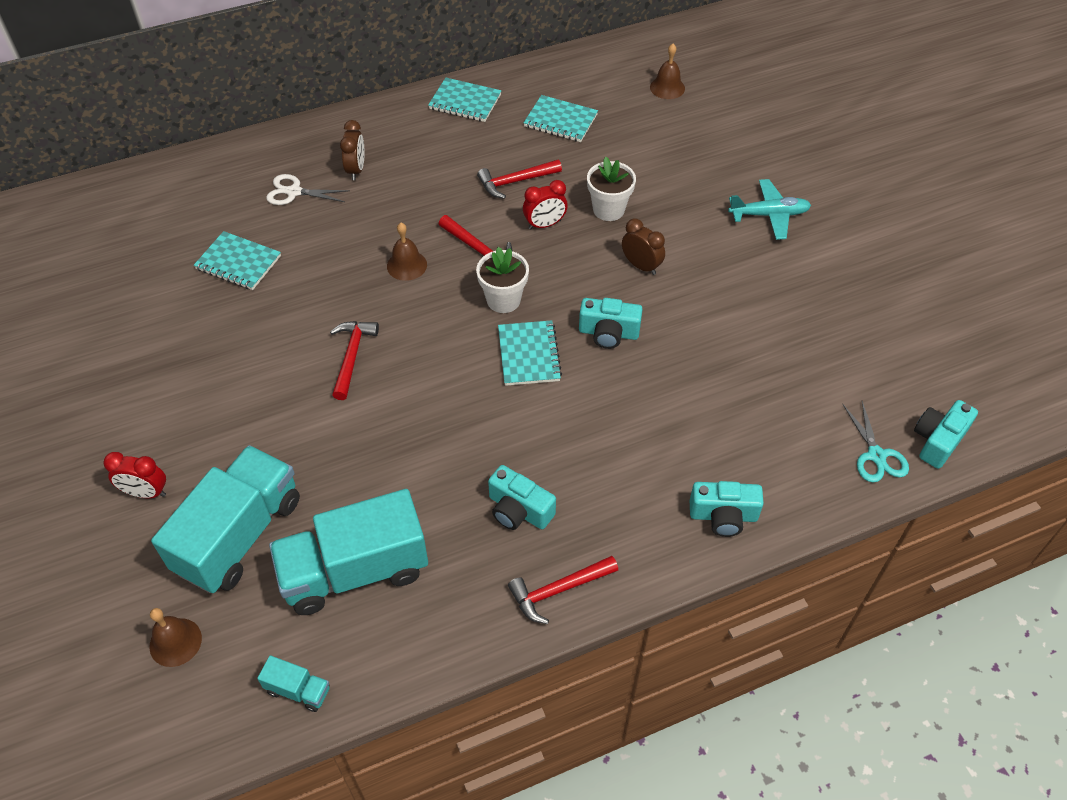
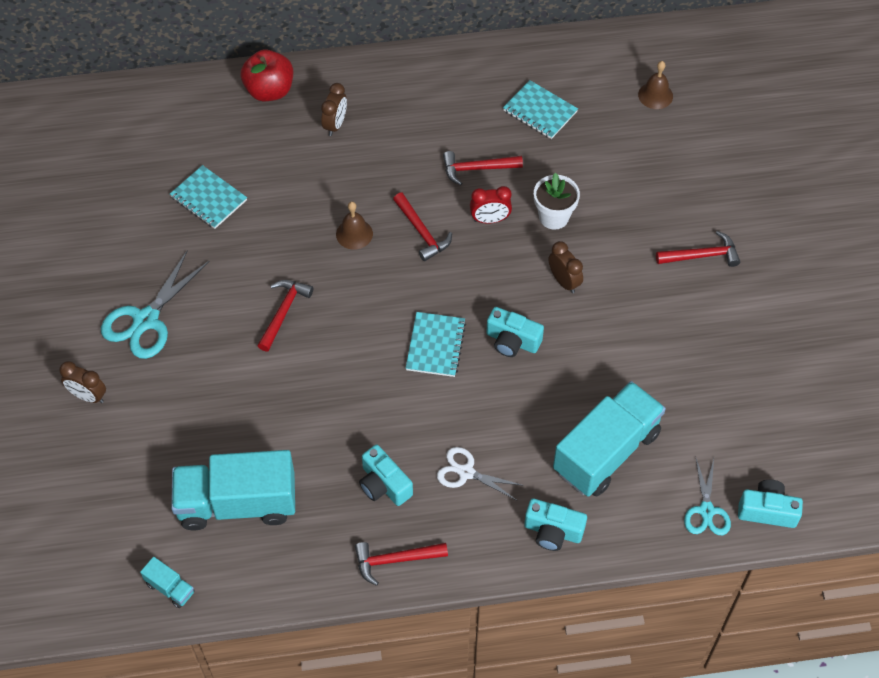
camera: 15 degrees right, 5 degrees up
red clock [104,452,166,498] -> brown clock [59,361,106,403]
brown bell [149,608,202,667] -> none
turquoise truck [151,445,300,593] -> turquoise truck moved to [553,381,666,497]
white scissors [266,174,350,205] -> white scissors moved to [437,447,524,500]
turquoise notebook [428,78,502,122] -> none
white flower pot [476,247,529,313] -> none
turquoise plane [728,179,811,240] -> red hammer [656,231,740,267]
turquoise camera [914,400,978,469] -> turquoise camera turned 45 degrees clockwise [738,480,803,528]
none -> turquoise scissors [101,250,209,359]
none -> red apple [241,50,293,101]

